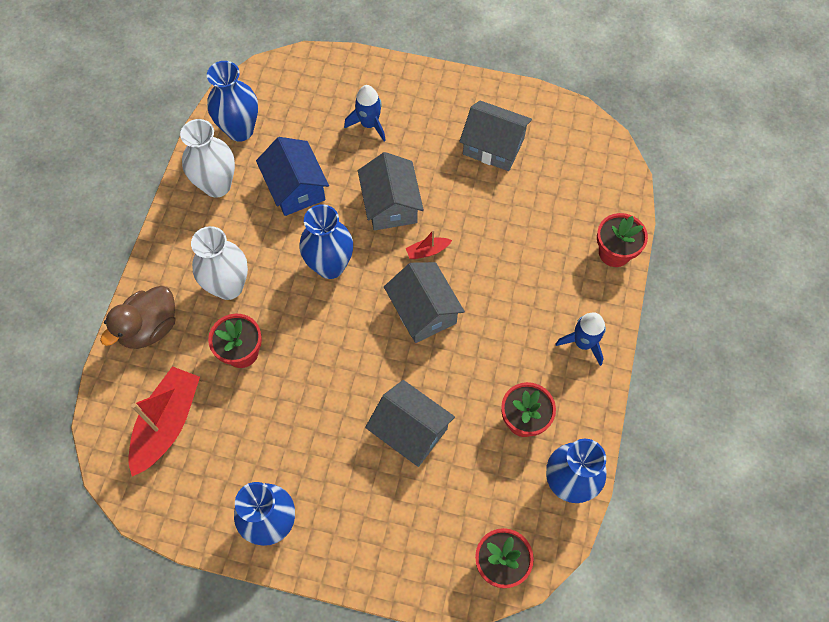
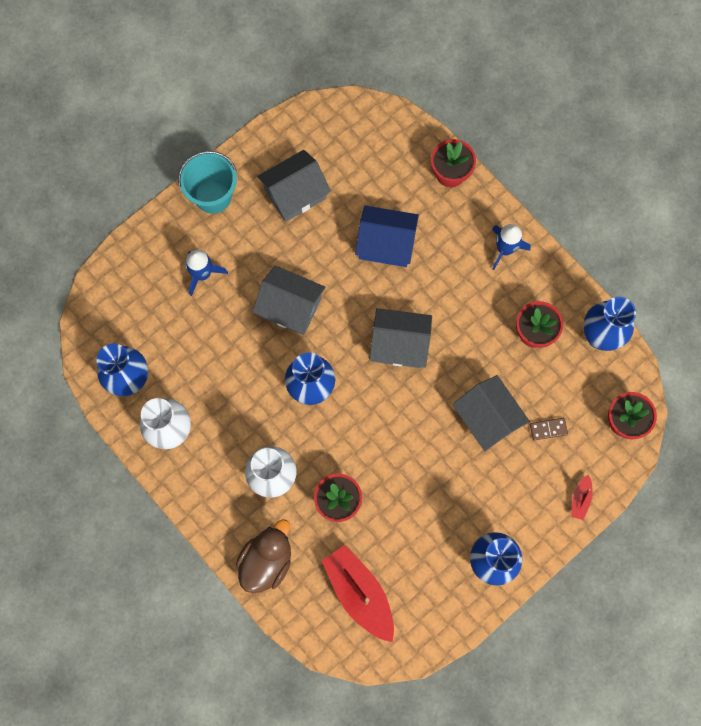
camera: 55 degrees left, 10 degrees up
brown duck [100,286,176,349] -> brown duck turned 135 degrees counterclockwise [236,519,291,593]
blue house [256,137,329,216] -> blue house moved to [355,205,419,267]
grey house [365,380,455,467] -> grey house turned 75 degrees clockwise [452,375,530,451]
red boat [406,230,452,259] -> red boat moved to [571,475,593,520]
none -> turquoise bucket [178,151,237,214]
none -> brown domino [530,418,568,441]

